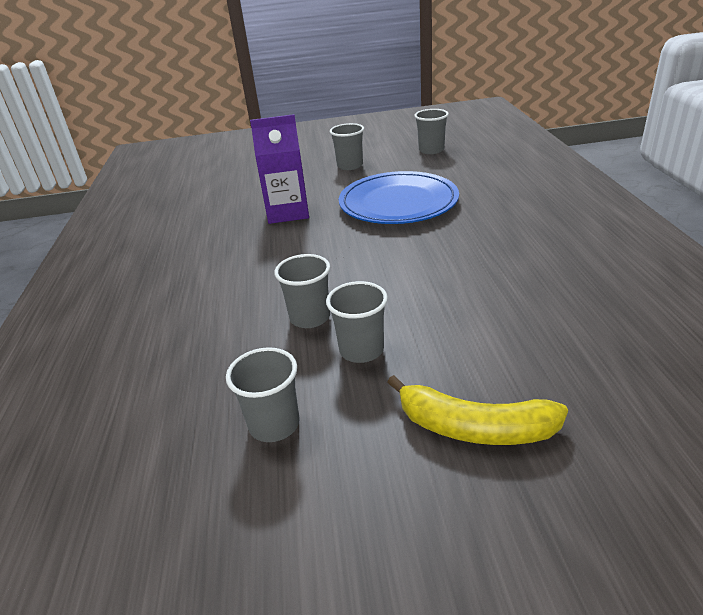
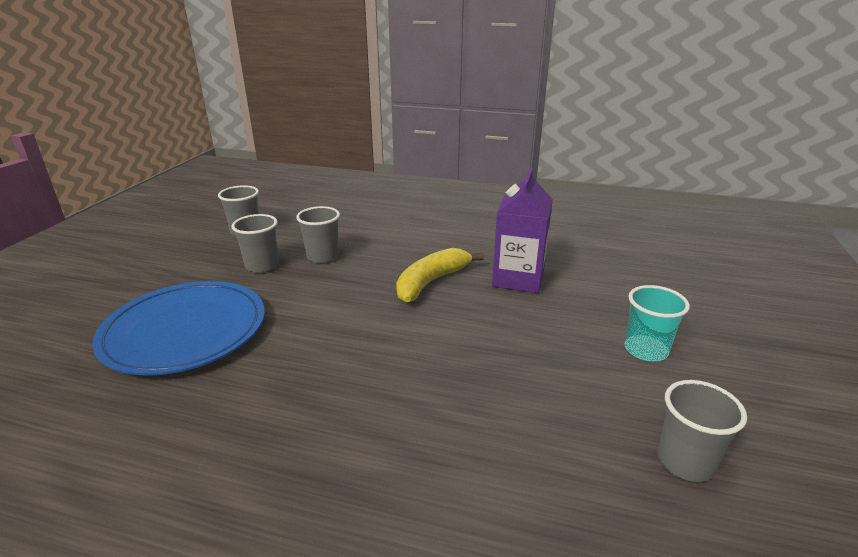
camera: 110 degrees right, 5 degrees down
grey cup [330,123,364,170] -> turquoise cup [624,285,690,361]
blue plate [339,171,459,224] -> blue plate moved to [92,281,265,376]
yellow banana [387,375,568,445] -> yellow banana moved to [396,248,484,302]

